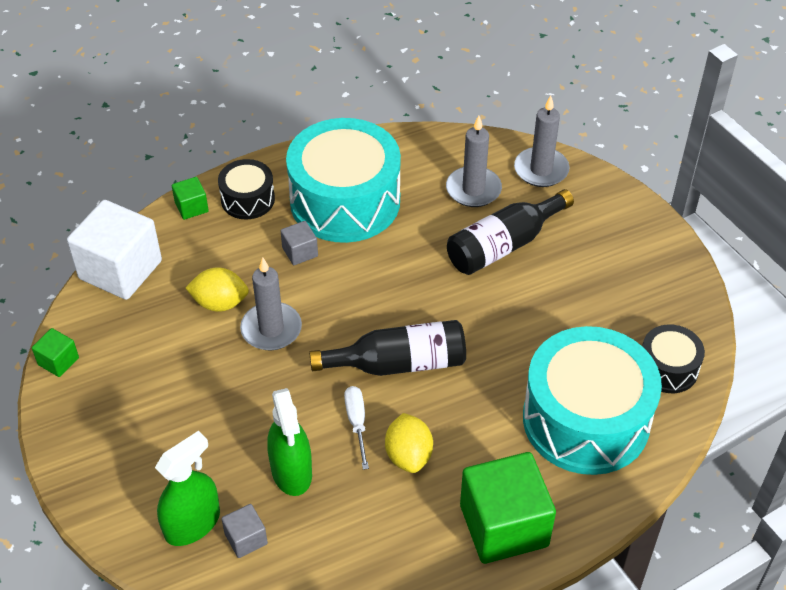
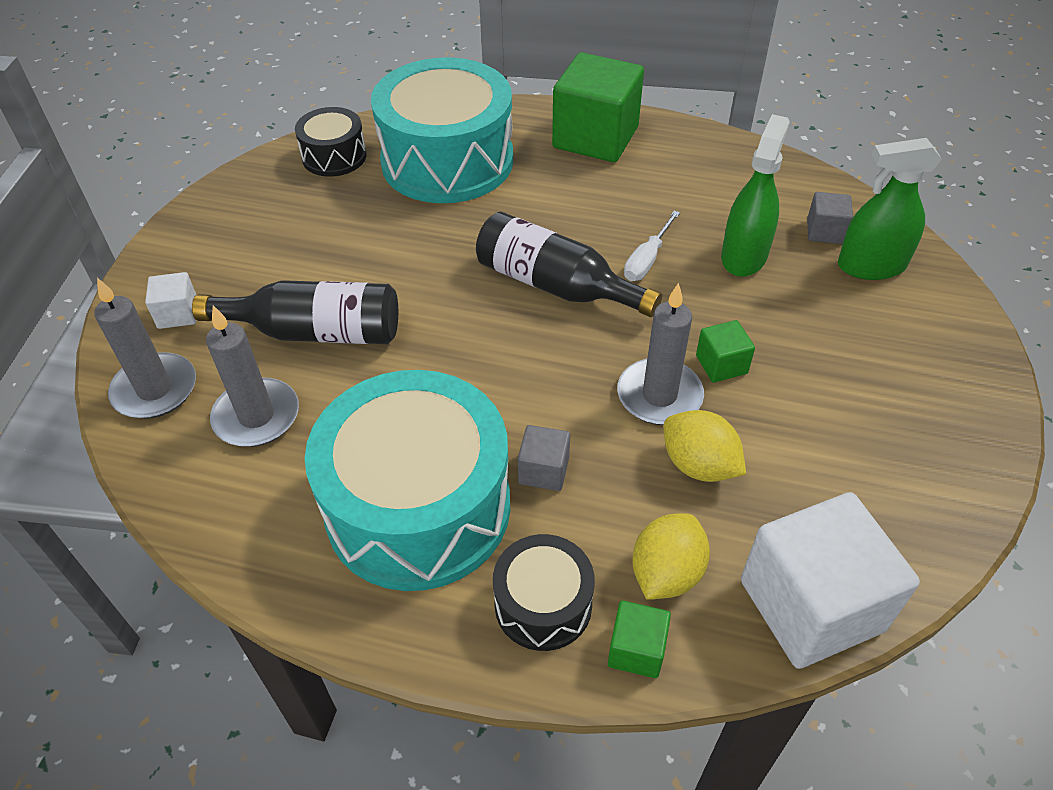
camera: 140 degrees left, 0 degrees up
green cube [32,328,79,377] -> green cube moved to [696,320,755,383]
yellow lemon [385,413,433,473] -> yellow lemon moved to [632,513,710,600]
none -> white cube [145,272,196,329]

